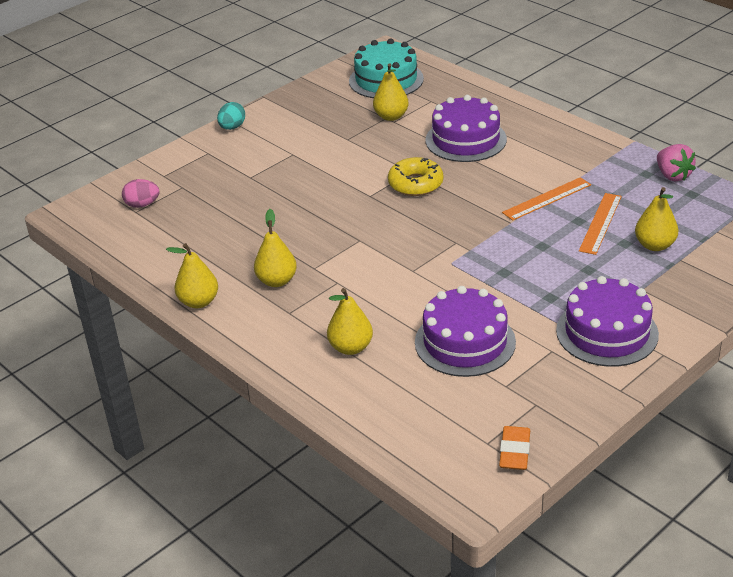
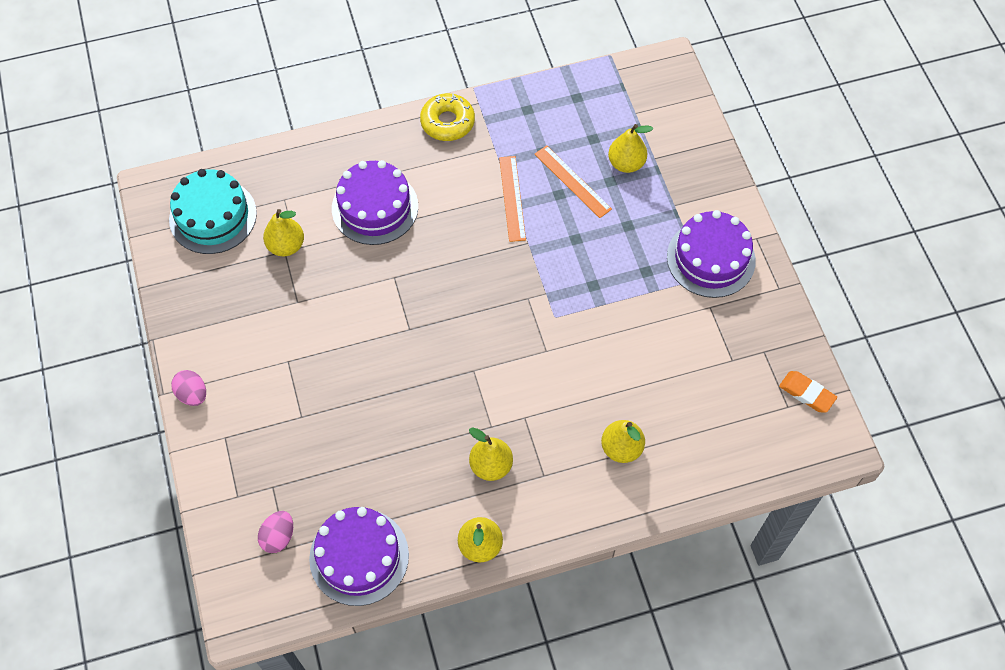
camera: 65 degrees left, 25 degrees up
turquoise egg [217,102,245,130] -> pink egg [171,370,206,406]
yellow donut [388,157,444,196] -> yellow donut moved to [420,93,475,141]
purple cake [415,286,516,377] -> purple cake moved to [309,507,409,606]
pink strawberry [657,144,696,181] -> none

